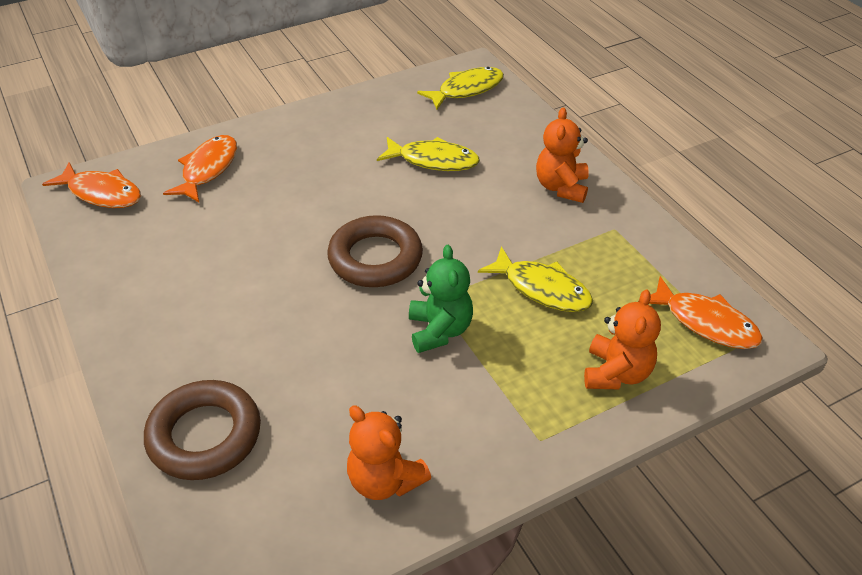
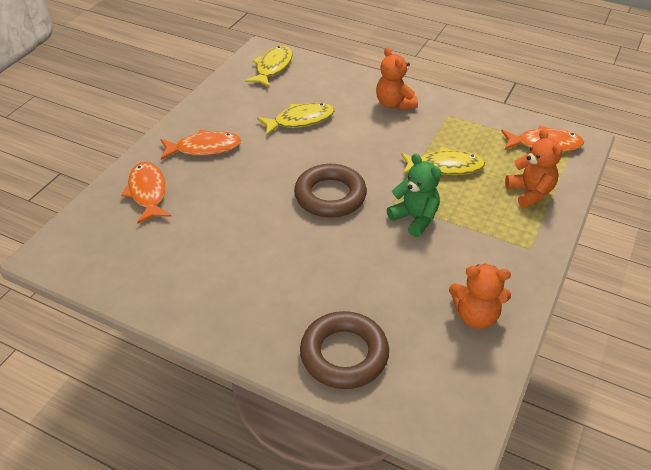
camera: 35 degrees left, 0 degrees up
orange fish [42,162,141,208] -> orange fish moved to [160,129,241,160]

